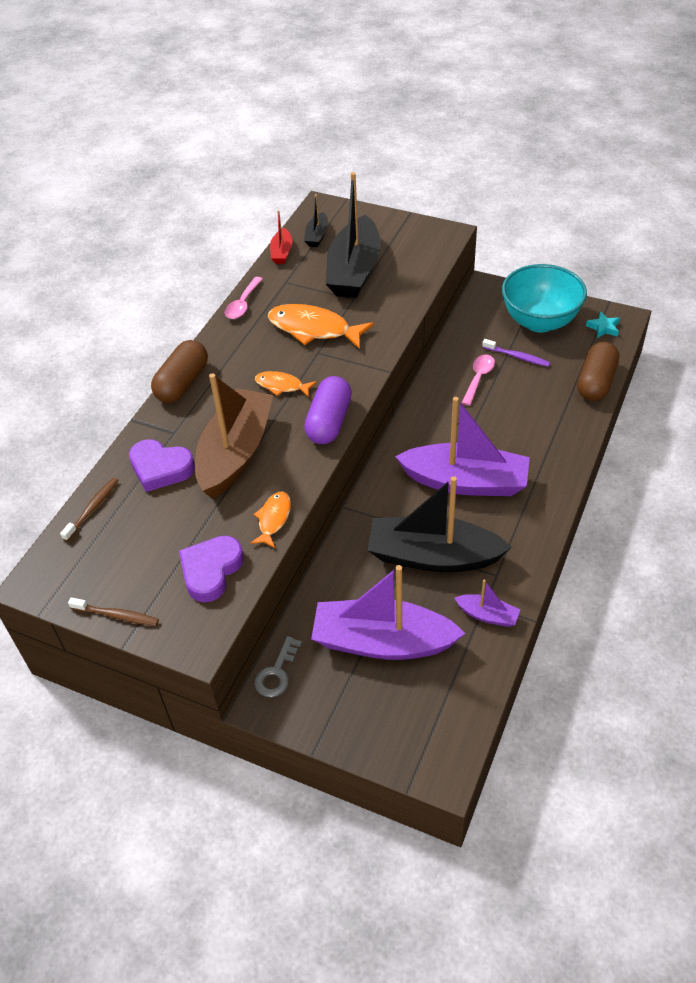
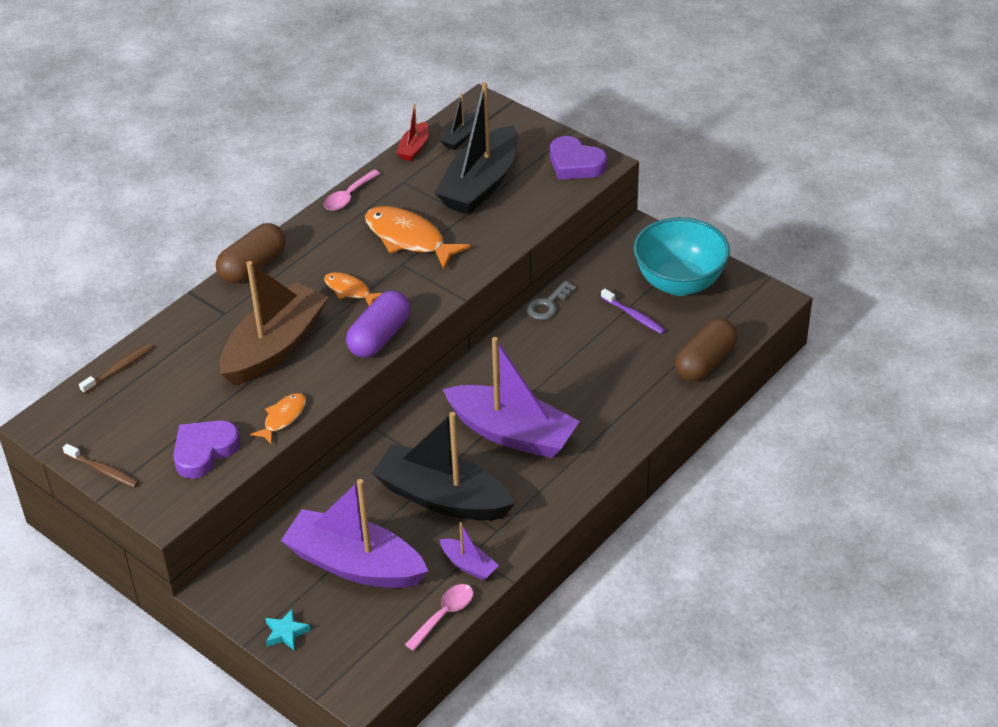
camera: 15 degrees right, 5 degrees down
purple heart [129,439,195,492] -> purple heart moved to [550,136,607,180]
grey key [254,636,302,697] -> grey key moved to [527,281,577,320]
pink spoon [462,354,495,406] -> pink spoon moved to [405,584,473,651]
turquoise star [586,311,620,338] -> turquoise star moved to [265,609,311,651]

